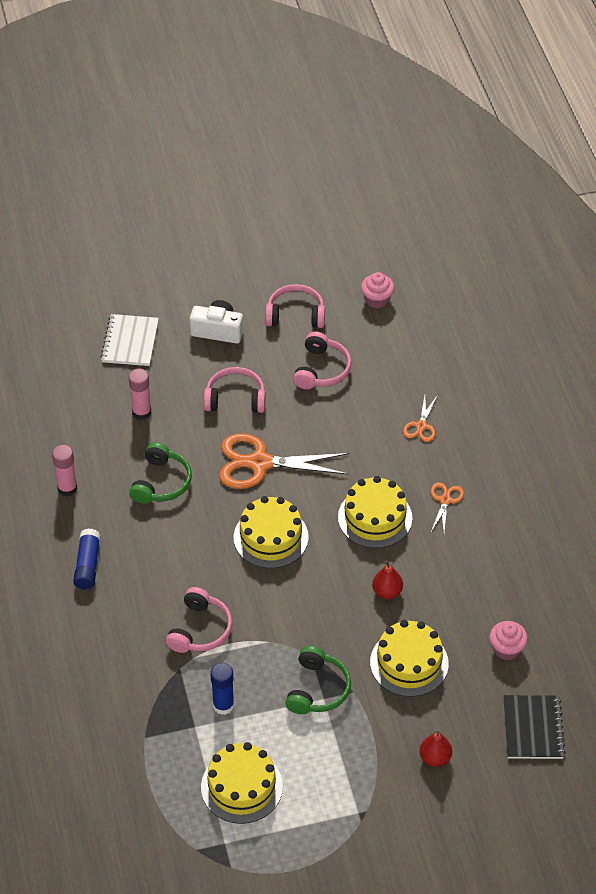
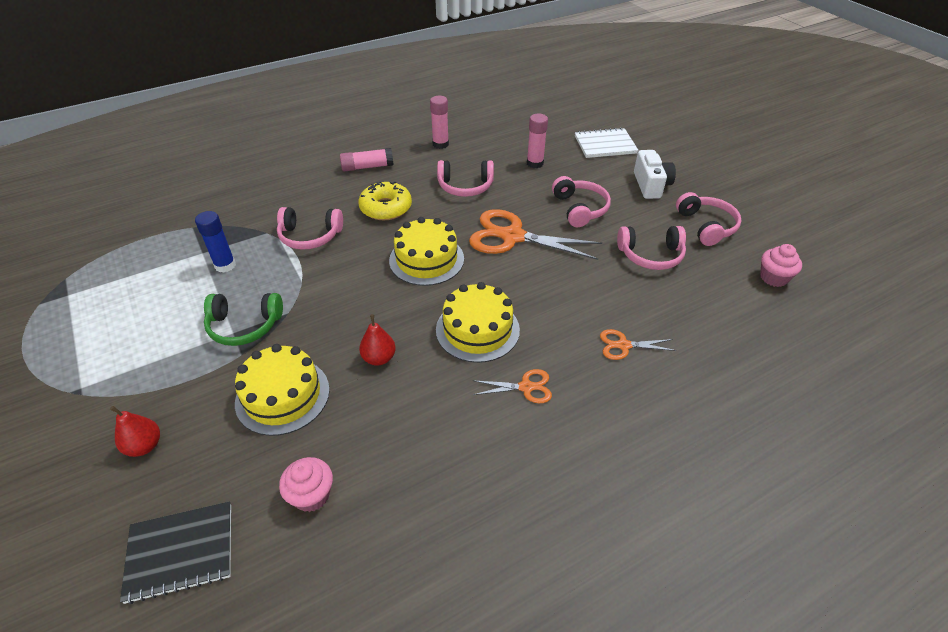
camera: 75 degrees right, 5 degrees down
blue glue stick [73,528,100,589] -> pink glue stick [340,148,393,172]
green headphones [129,442,192,504] -> pink headphones [437,160,494,197]
yellow cake [201,742,283,824] -> none
orange scissors [219,433,349,489] -> orange scissors turned 60 degrees counterclockwise [469,209,602,260]
none -> yellow donut [358,181,412,220]

